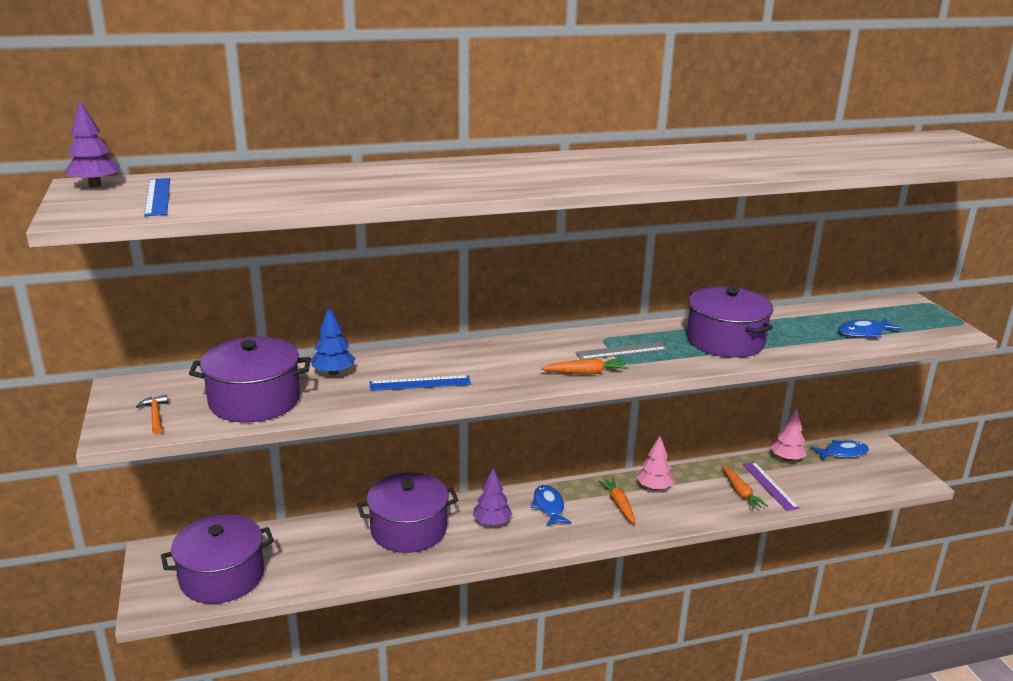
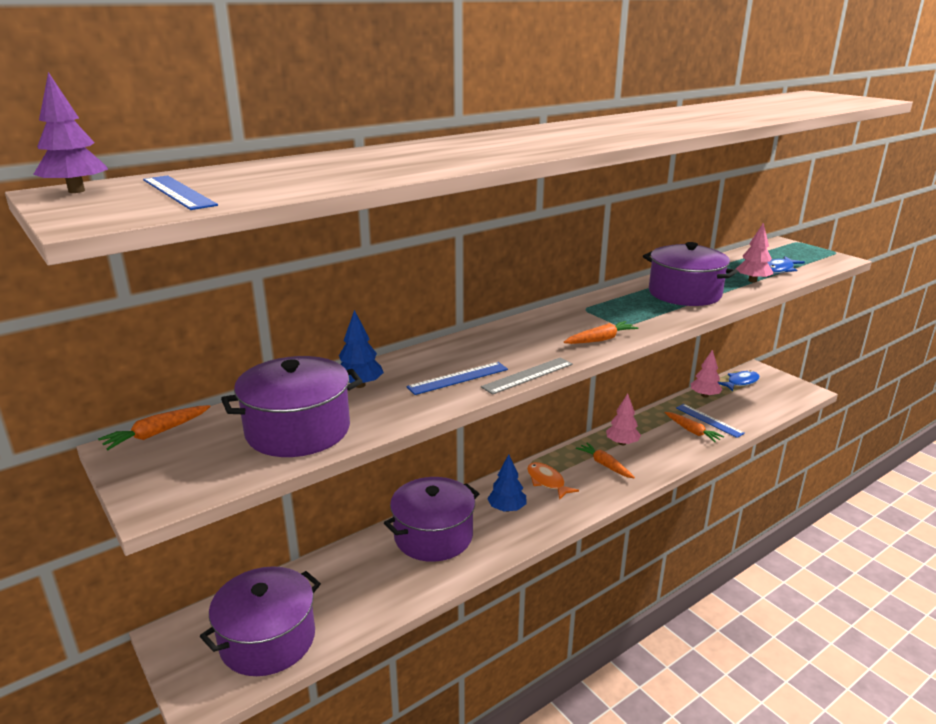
camera: 20 degrees left, 0 degrees up
orange hammer [136,394,168,435] -> none
purple tree [473,468,512,525] -> blue tree [487,454,527,512]
blue fish [530,485,571,526] -> orange fish [527,462,579,500]
grey ruler [575,342,668,360] -> grey ruler moved to [481,357,573,395]
purple ruler [743,462,799,511] -> blue ruler [676,404,745,438]
none -> orange carrot [98,405,211,450]
none -> pink tree [736,223,773,282]

